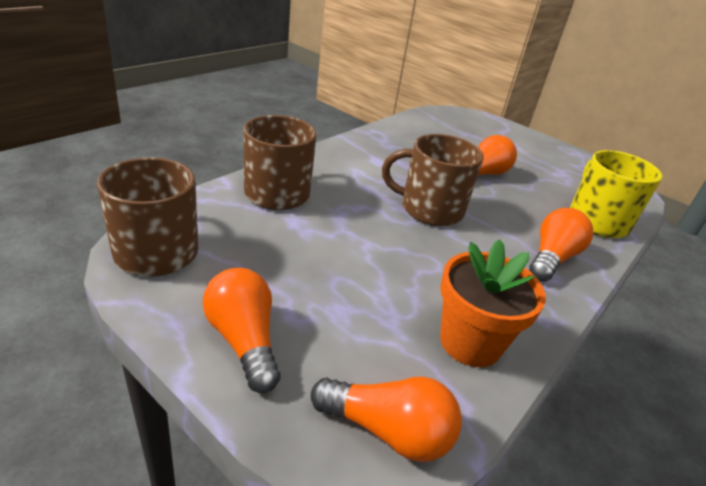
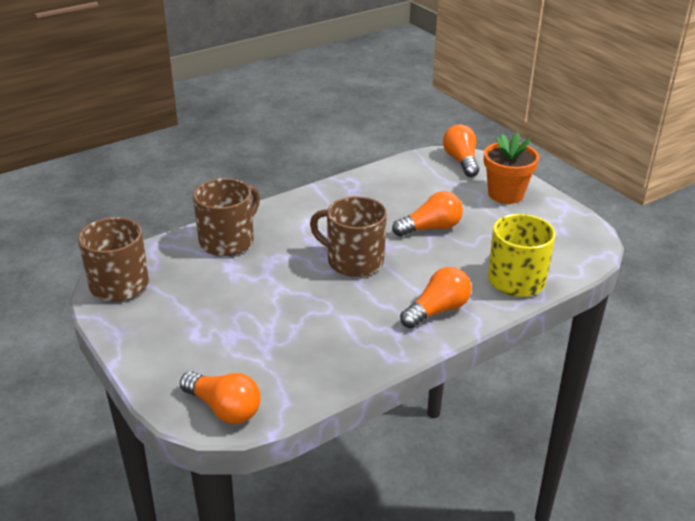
camera: 20 degrees right, 0 degrees up
orange light bulb [202,268,281,393] -> orange light bulb moved to [443,124,479,177]
orange flower pot [440,239,546,367] -> orange flower pot moved to [484,132,539,204]

